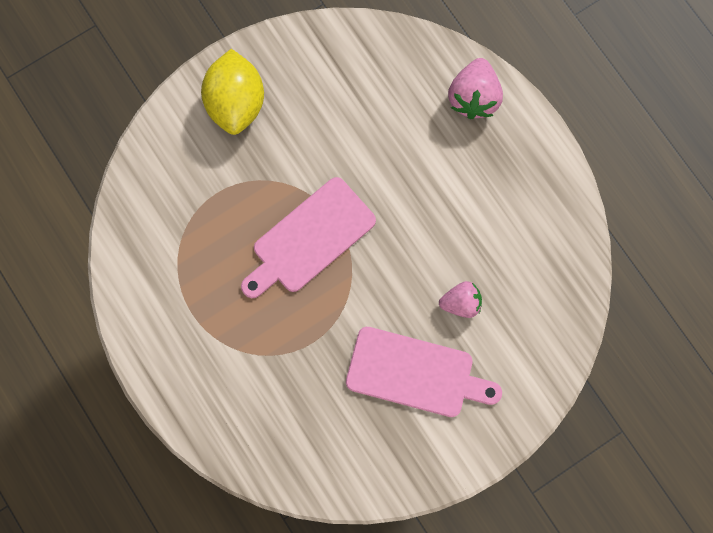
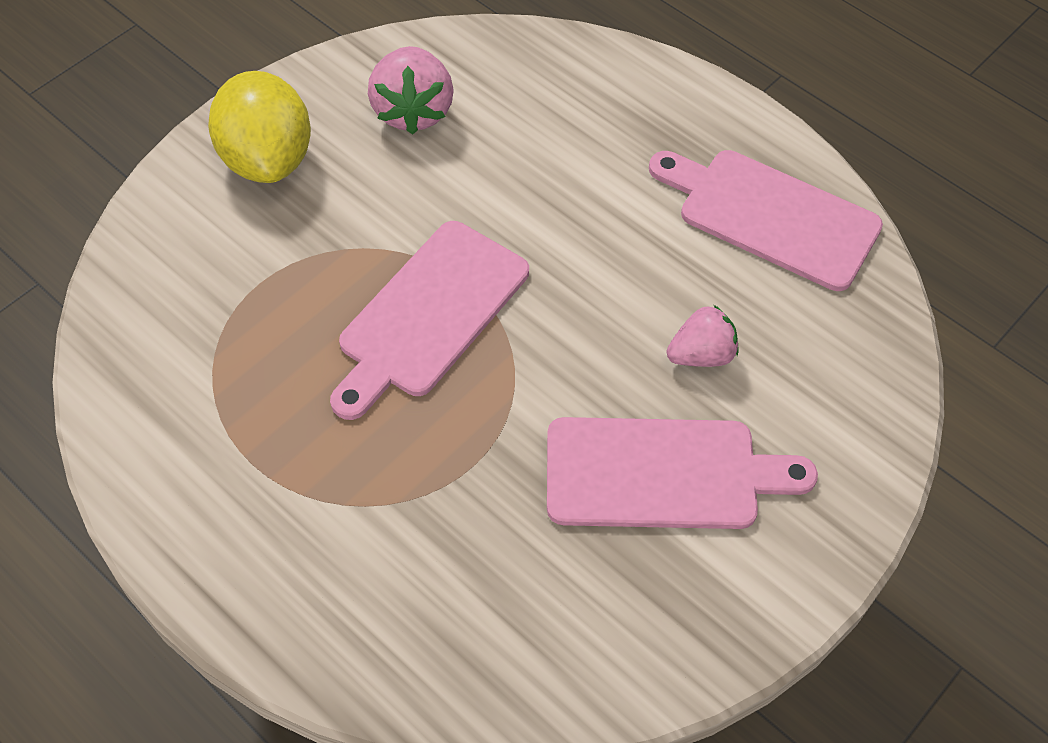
camera: 15 degrees left, 20 degrees down
pink strawberry [448,58,503,119] -> pink strawberry moved to [368,46,453,134]
none -> pink cutting board [649,150,883,291]

